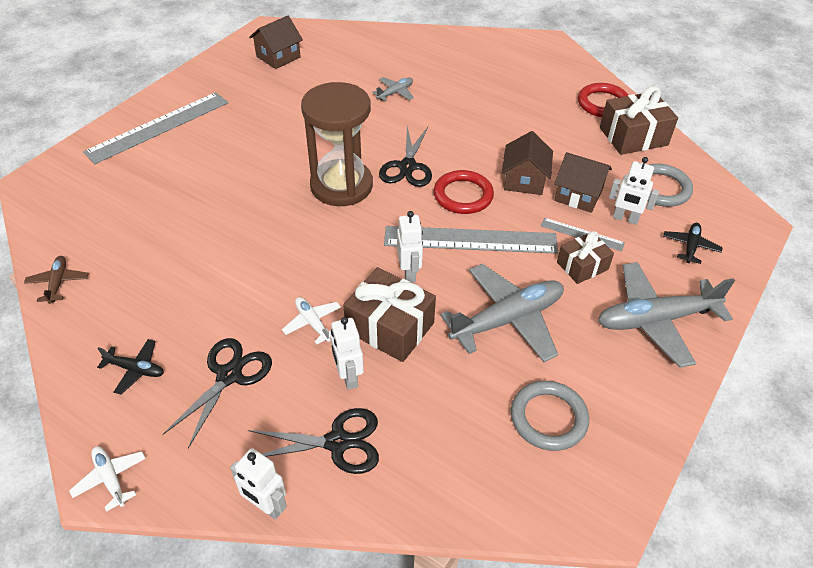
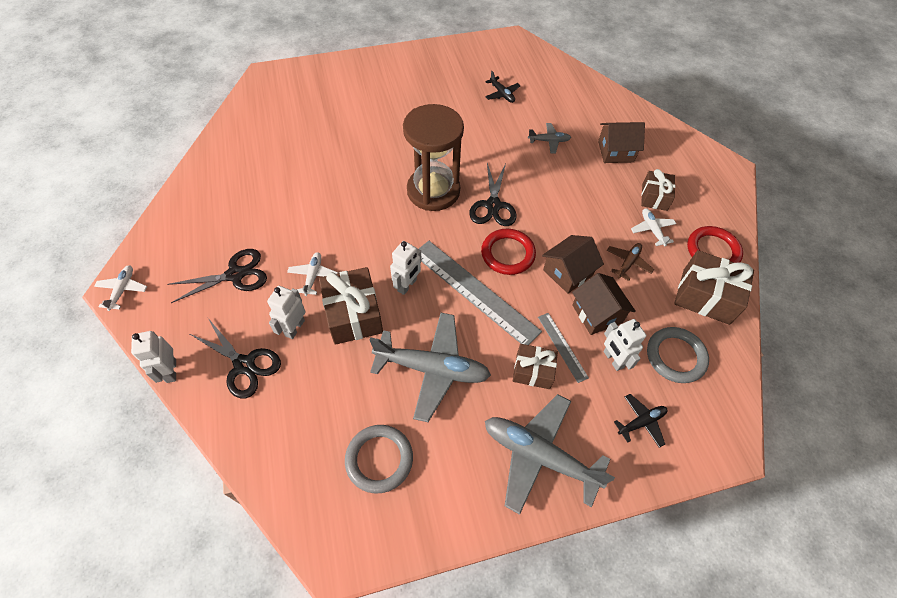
camera: 40 degrees right, 10 degrees up
brown plane [24,256,89,304] -> brown plane moved to [607,243,654,281]
grey ruler [83,92,228,164] -> none
black plane [97,339,164,395] -> black plane moved to [485,71,521,103]
brown house [249,15,303,69] -> brown house moved to [598,122,645,163]
black scissors [379,126,432,187] -> black scissors turned 45 degrees counterclockwise [469,163,517,226]
none -> white plane [631,208,676,247]
none -> brown gift [641,169,676,211]

